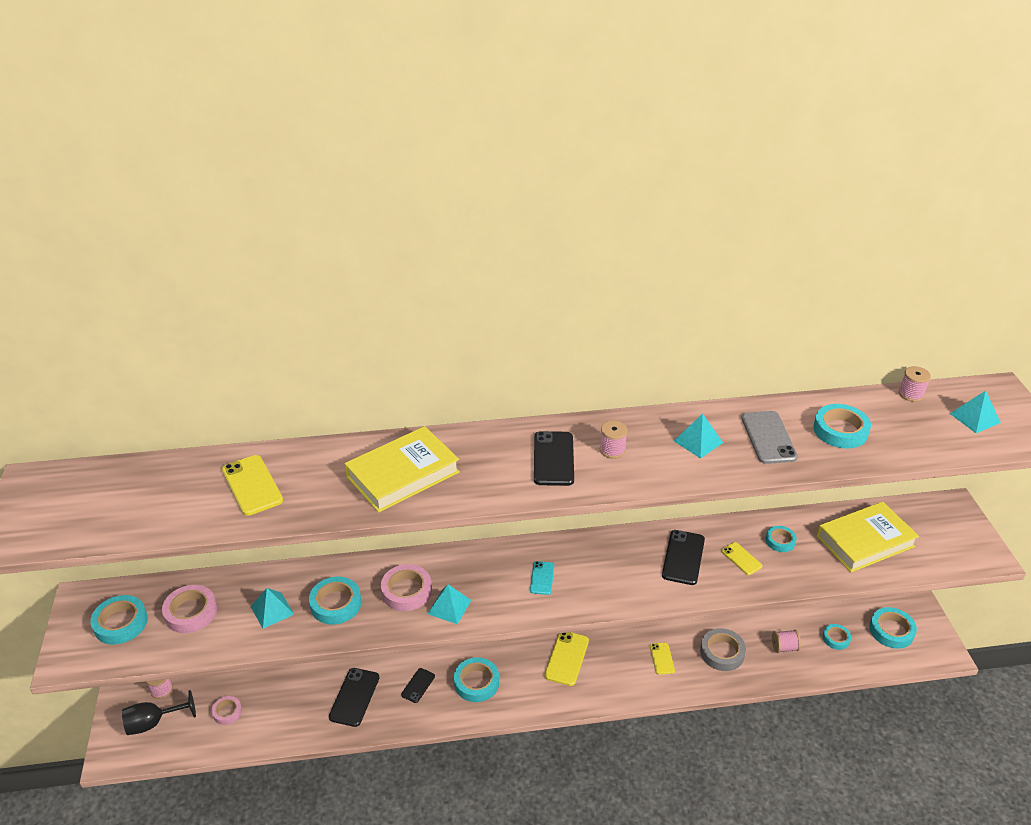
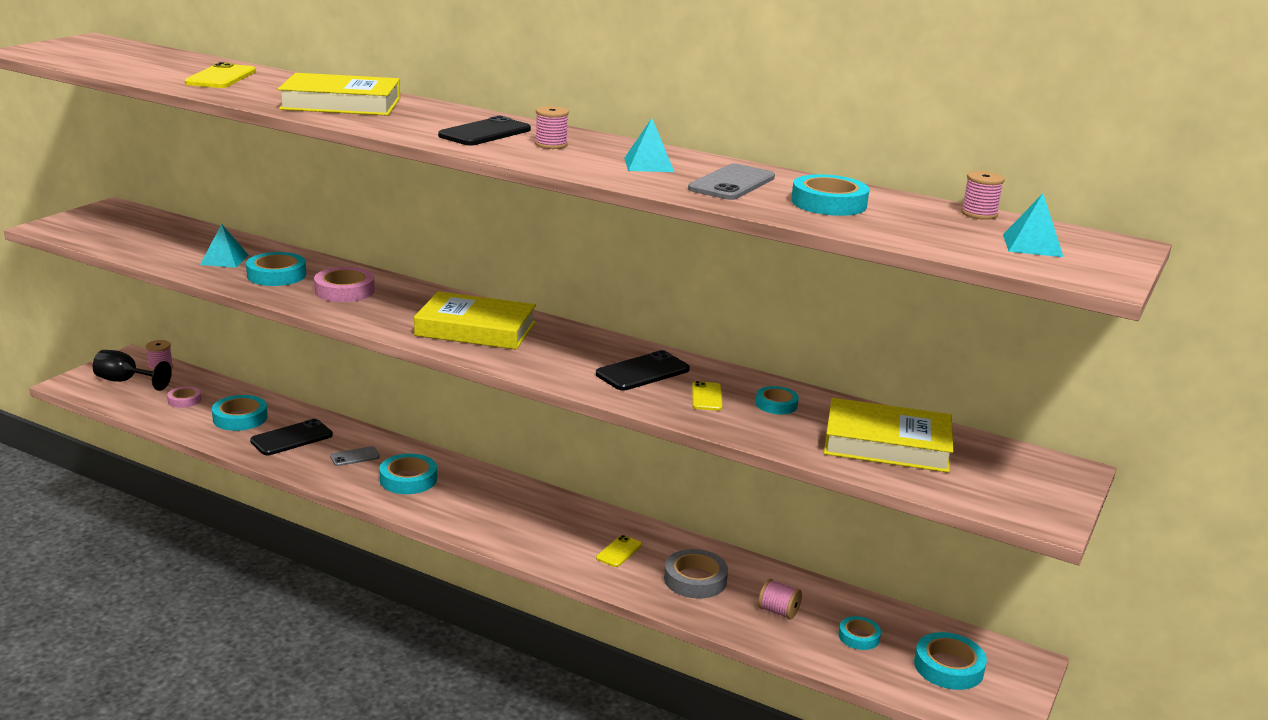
camera: 35 degrees right, 15 degrees down
turquoise tape [90,595,148,645] -> turquoise tape moved to [212,395,268,431]
pink tape [162,585,217,633] -> none
black phone [401,668,435,703] -> grey phone [330,446,380,466]
turquoise pyramid [428,585,471,624] -> none
turquoise phone [530,561,554,595] -> yellow book [414,291,536,349]
yellow phone [544,632,589,686] -> none

